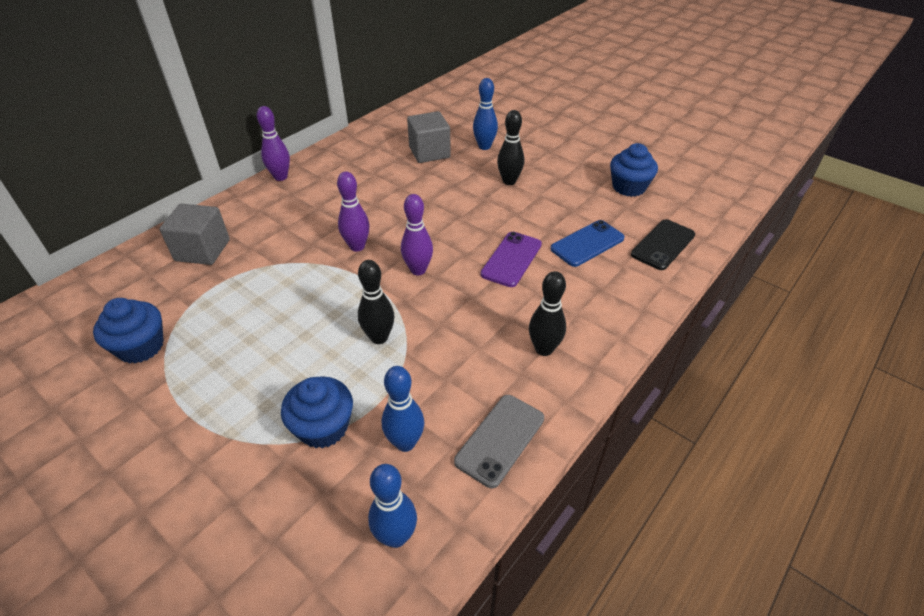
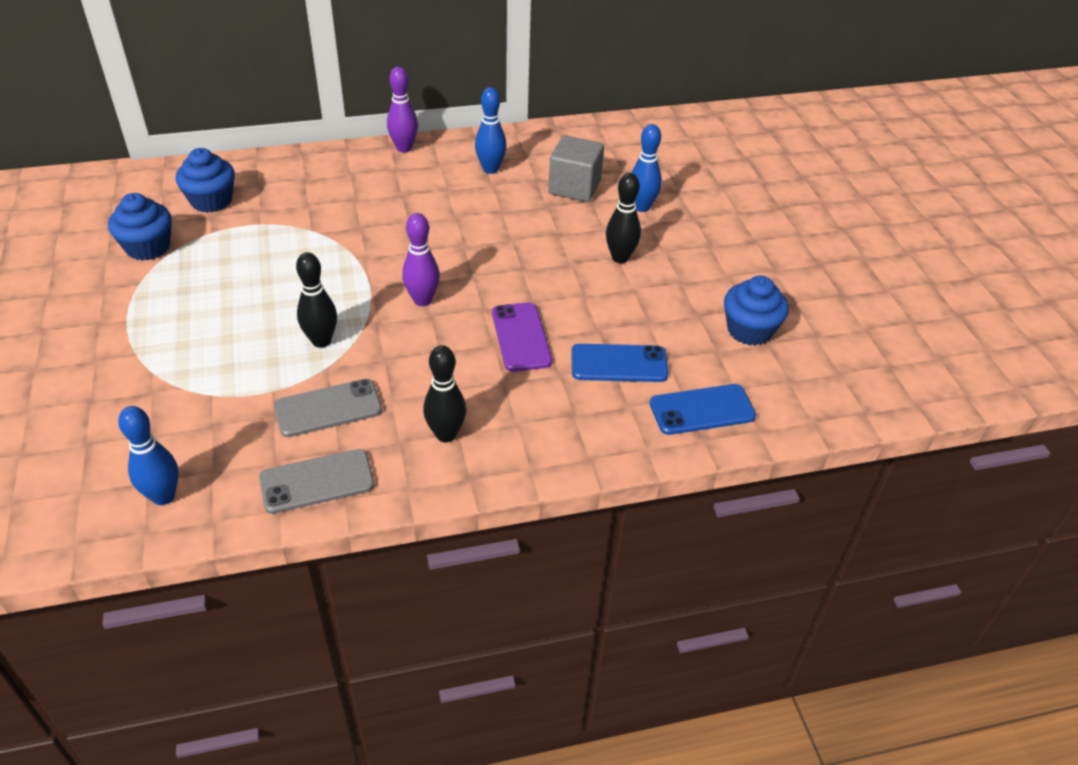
camera: 35 degrees right, 0 degrees up
grey cube [159,204,230,265] -> none
blue cupcake [281,376,353,448] -> blue cupcake moved to [176,148,235,213]
purple bowling pin [337,172,370,252] -> none
blue bowling pin [382,366,424,452] -> blue bowling pin moved to [475,87,507,174]
purple phone [481,232,542,287] -> purple phone turned 75 degrees counterclockwise [492,302,552,372]
black phone [631,219,695,270] -> blue phone [650,384,756,435]
none -> grey phone [274,379,382,437]

